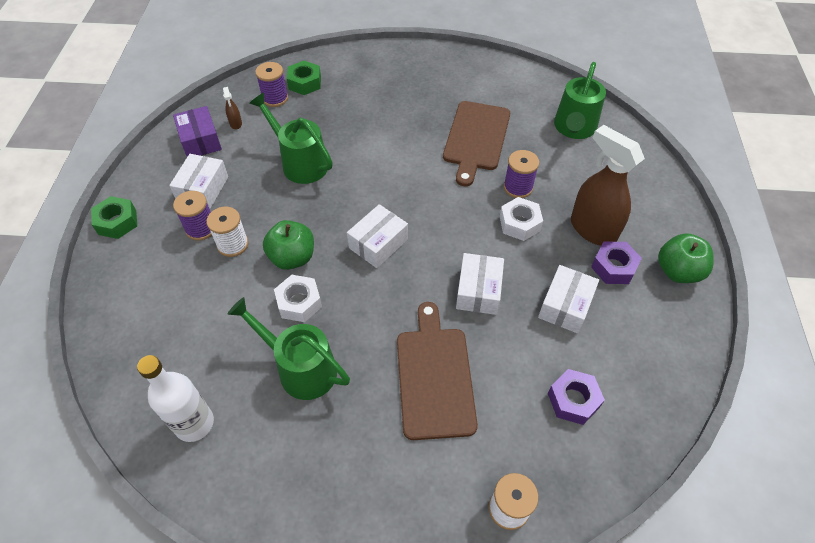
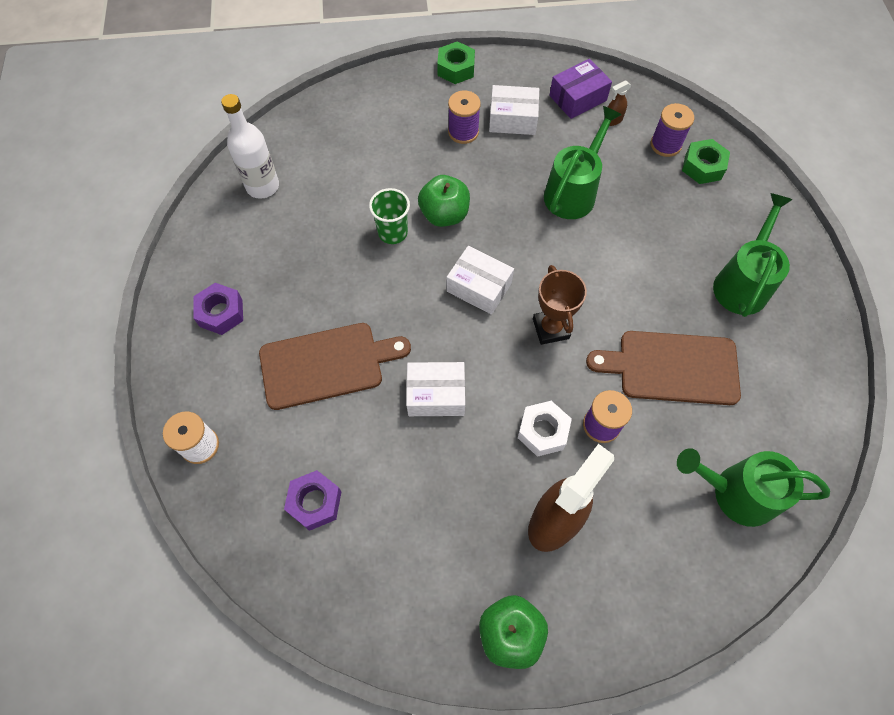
camera: 80 degrees right, 10 degrees up
white spool [206,207,249,257] -> none
green watering can [228,297,350,400] -> green watering can moved to [713,193,793,317]
white nut [274,275,322,322] -> green cup [369,188,410,244]
white box [538,265,599,333] -> none
purple nut [591,242,642,284] -> purple nut moved to [193,283,243,335]
none -> brown trophy [533,265,587,345]

